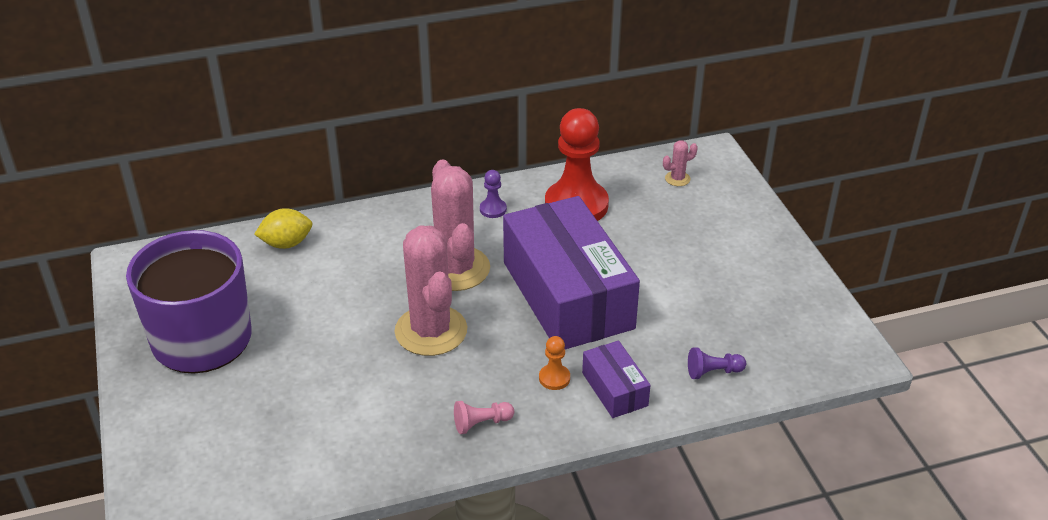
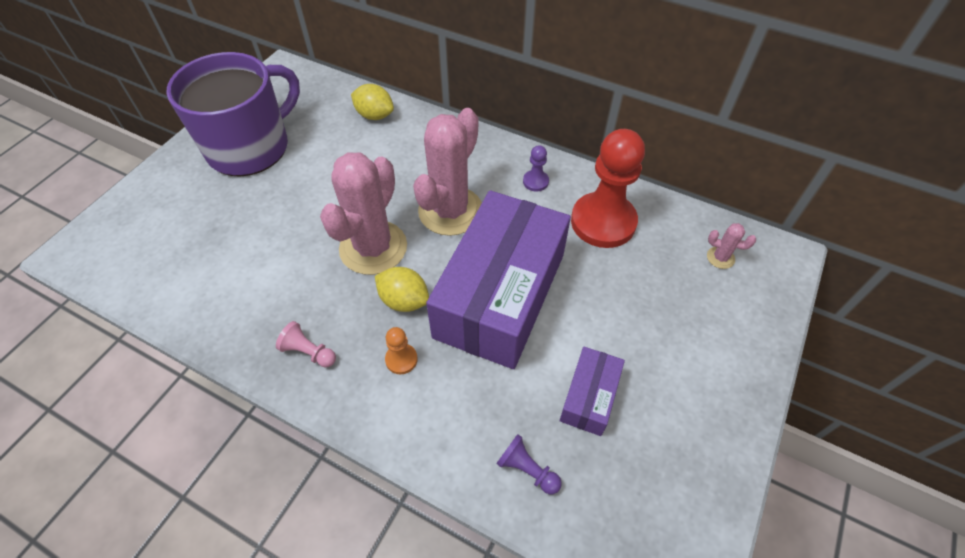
camera: 45 degrees right, 15 degrees up
purple box [582,340,650,418] -> purple box moved to [560,347,625,436]
none -> yellow lemon [375,267,429,312]

